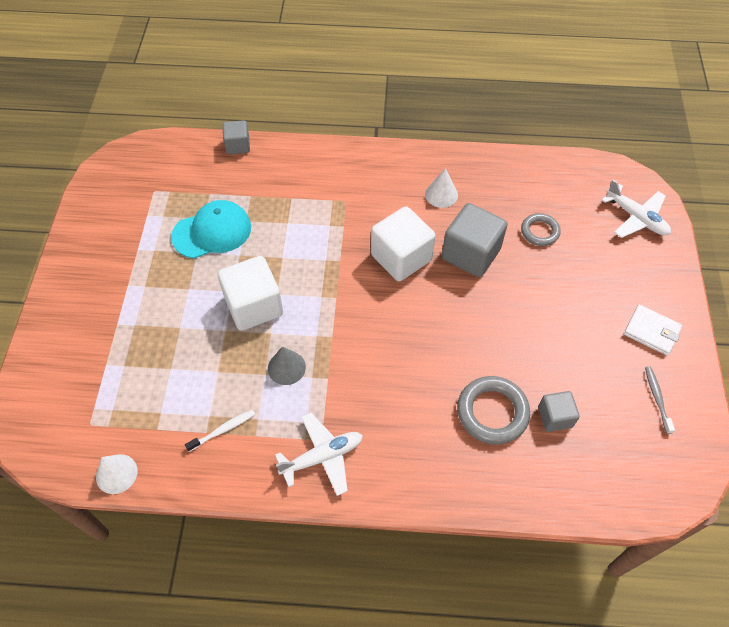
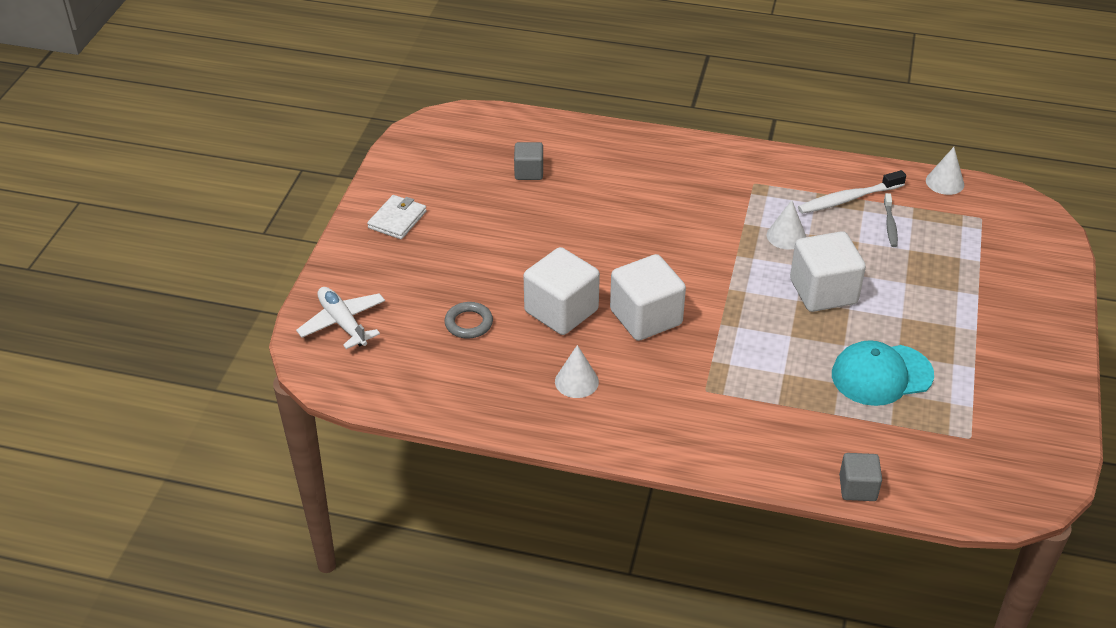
camera: 170 degrees left, 15 degrees down
white toothbrush [185,410,255,452] -> white toothbrush [798,170,906,214], size x1.65
grey cone [268,346,306,385] -> white cone [767,200,806,250]
white plane [275,413,363,496] -> none
grey cube [442,203,508,277] -> white cube [524,247,600,335]
grey ring [457,376,530,445] -> none
white wallet [624,305,682,356] -> white wallet turned 75 degrees clockwise [367,195,427,239]
grey toothbrush [645,366,675,434] -> grey toothbrush moved to [884,193,898,247]

